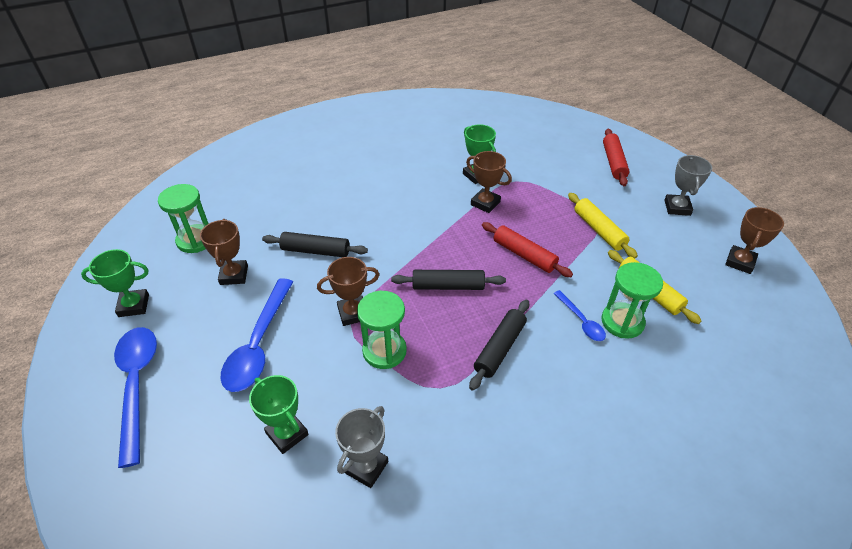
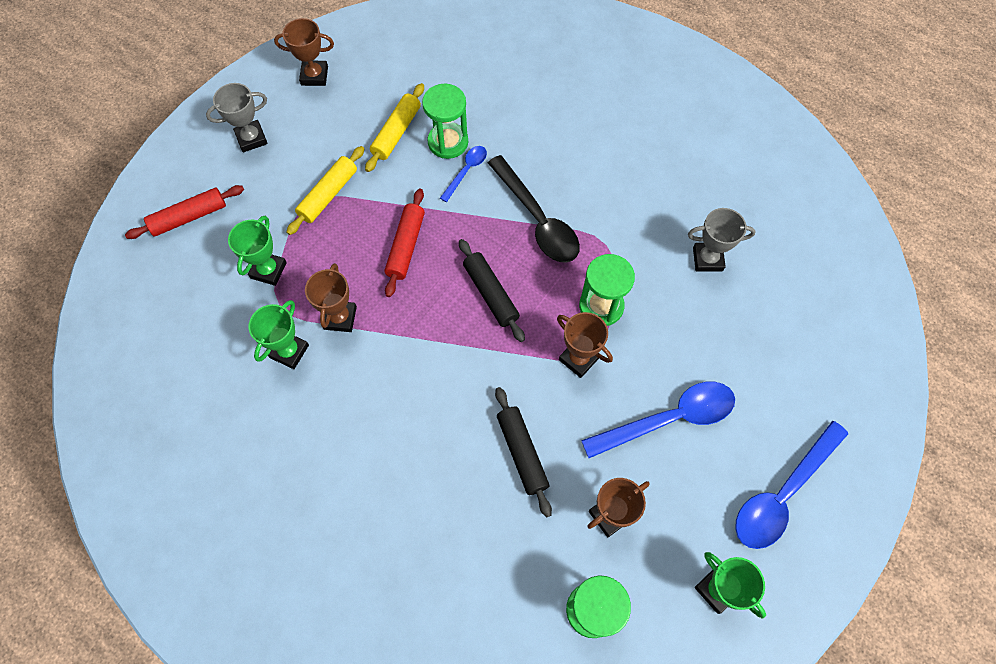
camera: 120 degrees left, 20 degrees up
green trophy [249,375,309,454] -> green trophy moved to [228,216,287,286]
black rolling pin [469,299,529,391] -> black spoon [488,155,580,263]

